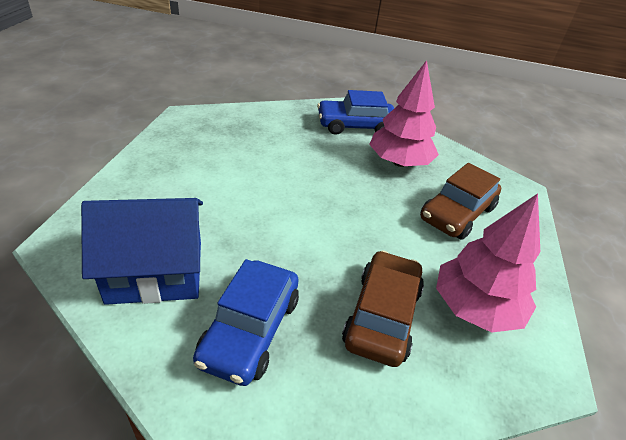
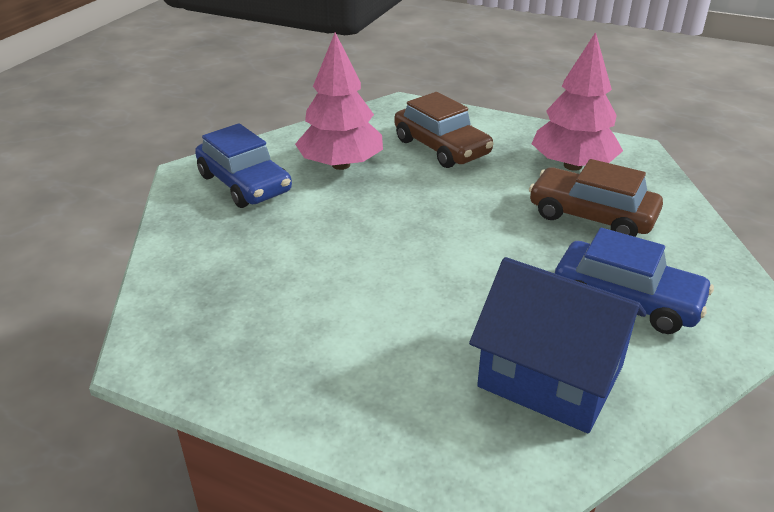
camera: 75 degrees left, 5 degrees down
blue house [81,198,203,305] -> blue house turned 60 degrees counterclockwise [469,257,647,433]
blue car [317,90,394,135] -> blue car turned 45 degrees counterclockwise [195,123,292,208]

